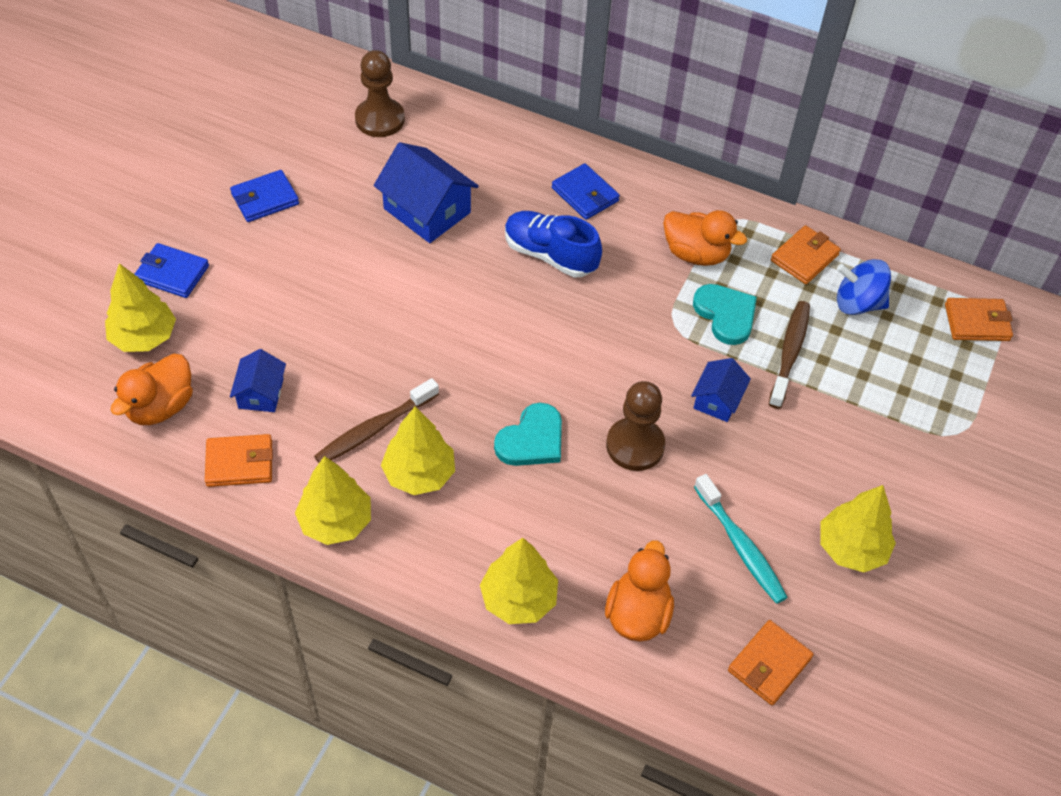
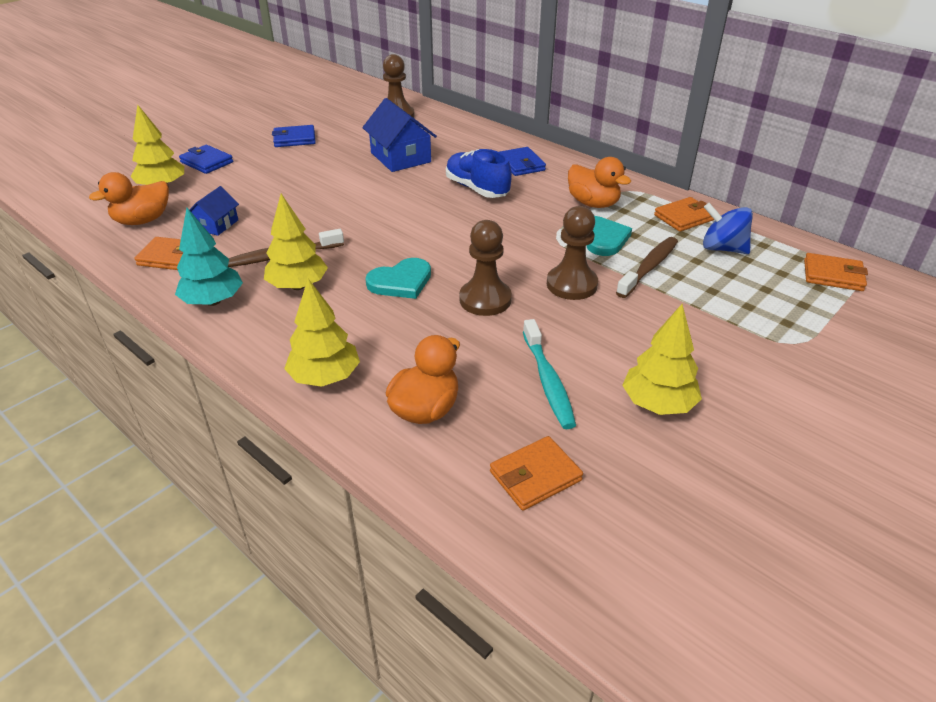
camera: 20 degrees right, 15 degrees down
yellow tree [295,456,371,545] -> turquoise tree [175,208,243,306]
blue house [691,358,751,422] -> brown pawn [547,206,598,300]

